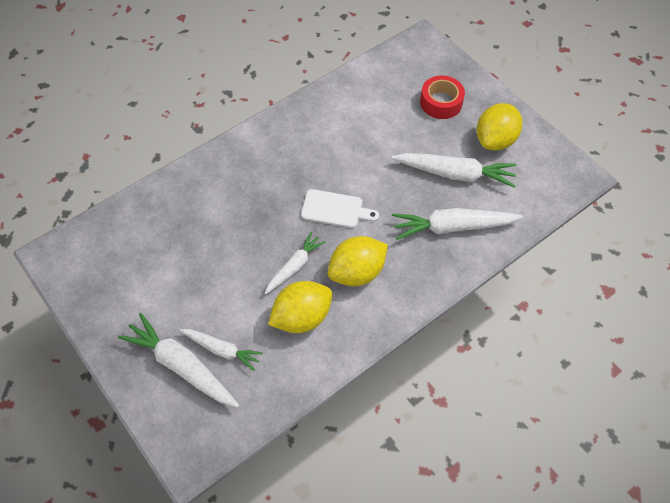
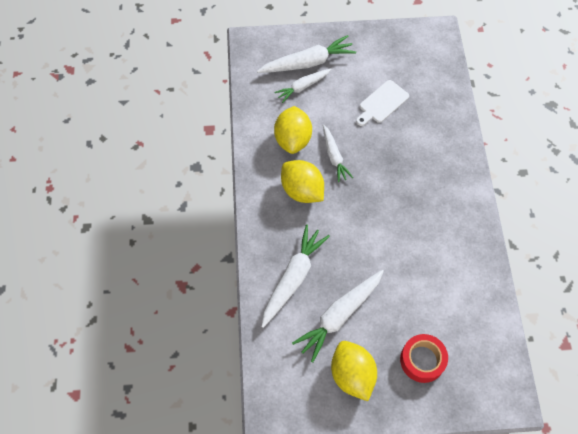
camera: 125 degrees right, 5 degrees up
white cutting board [301,189,379,228] -> white cutting board moved to [356,80,409,126]
yellow lemon [328,236,388,286] -> yellow lemon turned 45 degrees counterclockwise [281,160,324,203]

